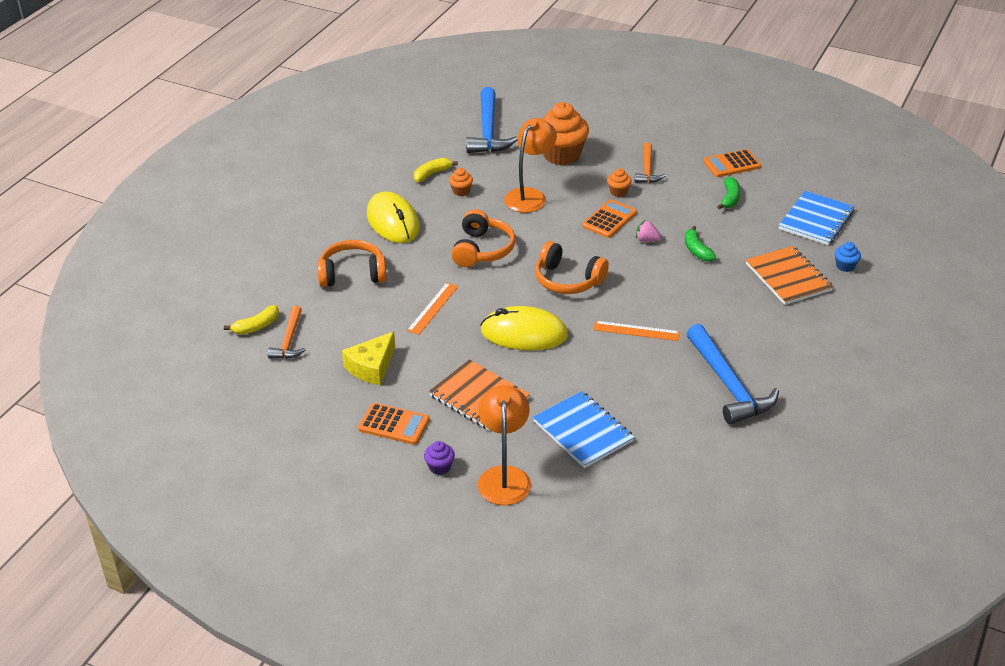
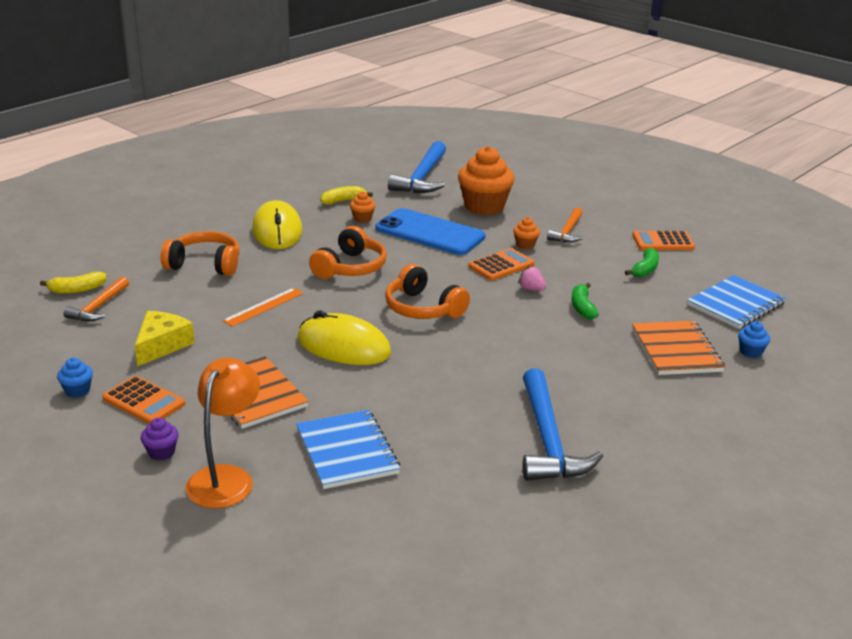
camera: 15 degrees right, 10 degrees down
yellow cheese [342,332,395,385] -> yellow cheese turned 150 degrees clockwise [135,311,194,366]
orange lamp [504,118,557,213] -> blue phone [376,208,486,255]
orange ruler [593,321,680,341] -> none
none -> blue cupcake [57,358,93,398]

